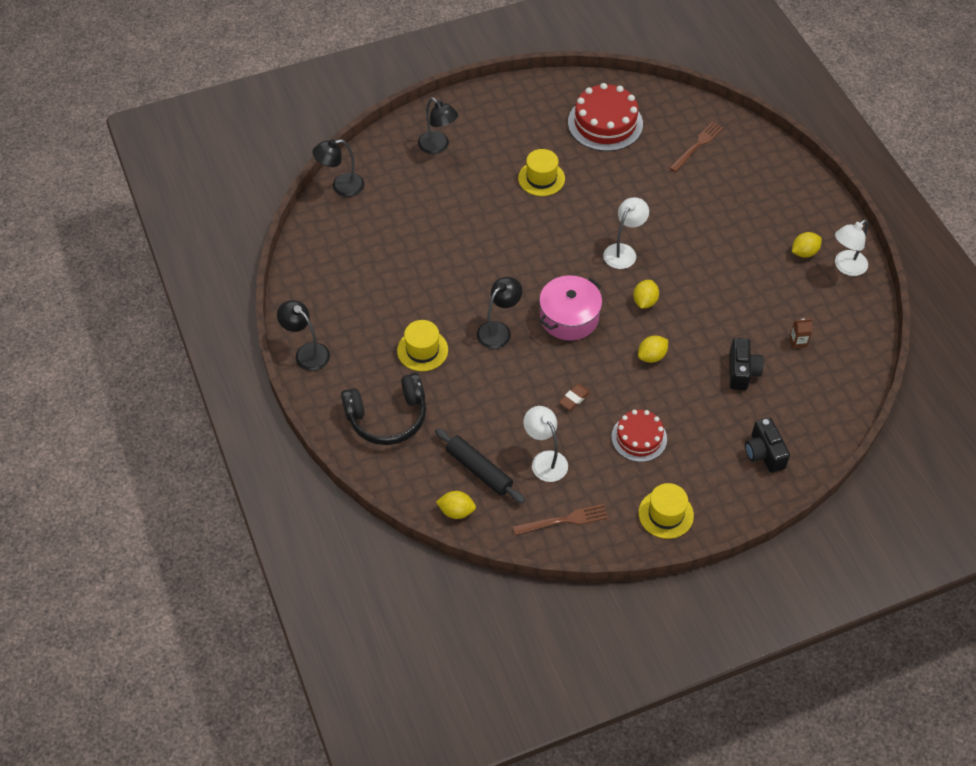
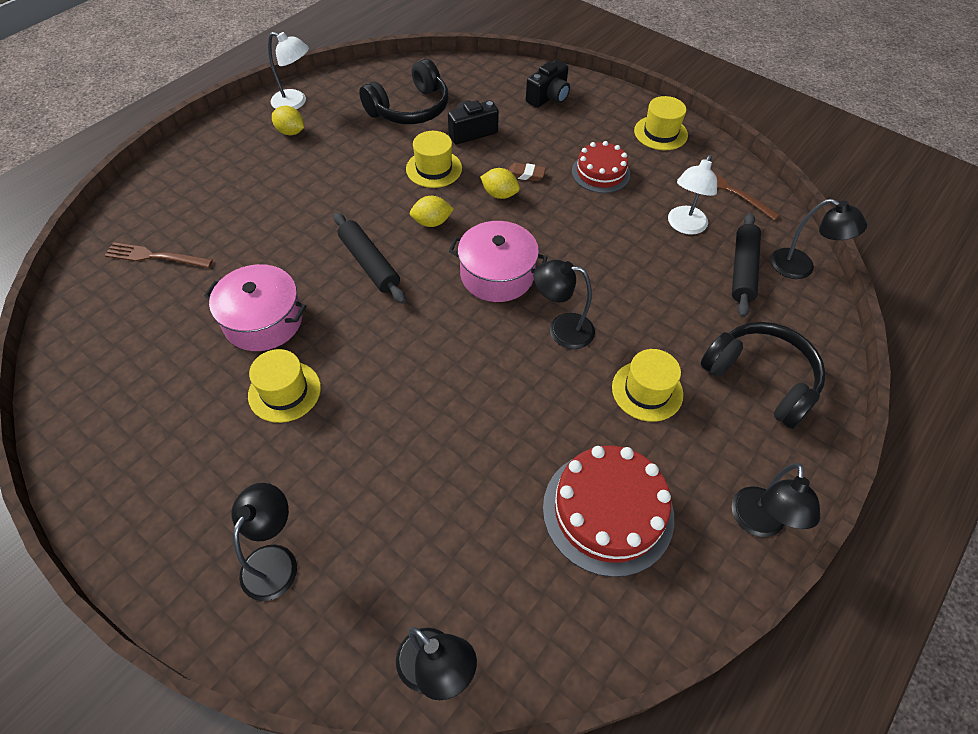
camera: 120 degrees left, 0 degrees up
yellow lemon [436,491,476,519] -> black lamp [771,199,867,279]
brown eraser [559,384,590,410] -> brown eraser moved to [509,163,546,181]
red cake [568,83,643,151] -> red cake moved to [543,446,674,577]
white lamp [603,197,649,269] -> black rolling pin [334,212,406,304]
brown carton [790,319,813,349] -> black headphones [359,59,449,124]
none -> pink pot [204,264,307,351]
none -> yellow hat [406,131,462,188]

